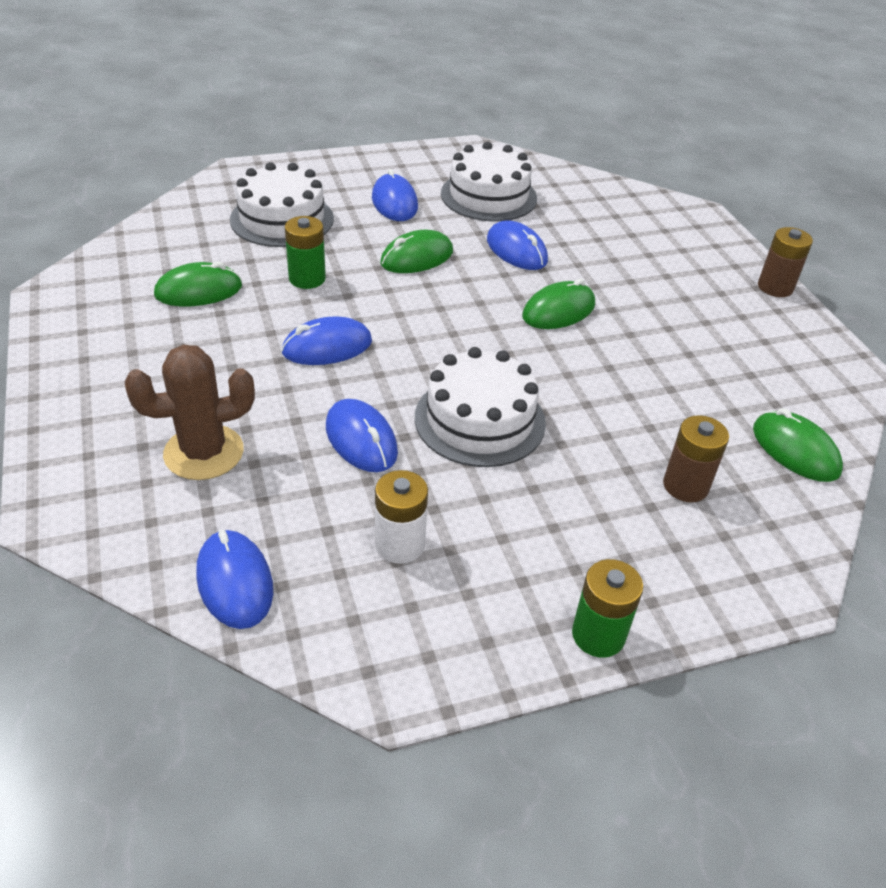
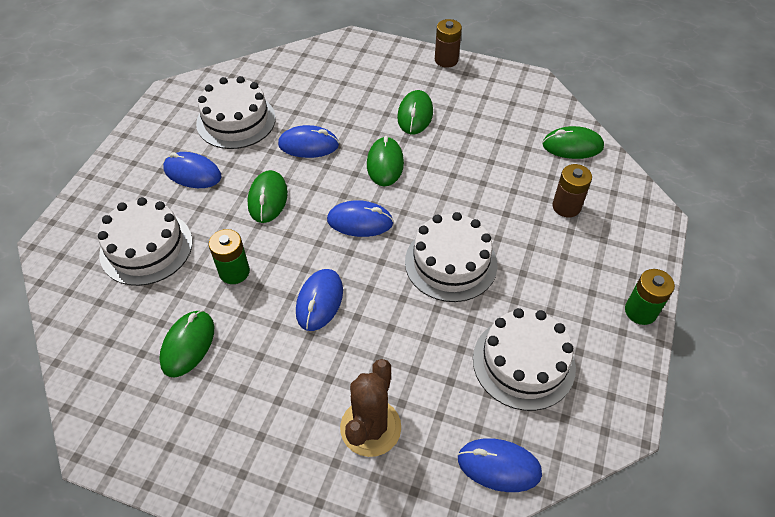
camera: 50 degrees left, 10 degrees up
blue mouse [326,399,398,472] -> blue mouse moved to [327,200,394,237]
white battery [375,470,428,564] -> white cake [473,308,576,411]
none -> green mouse [397,90,433,134]

